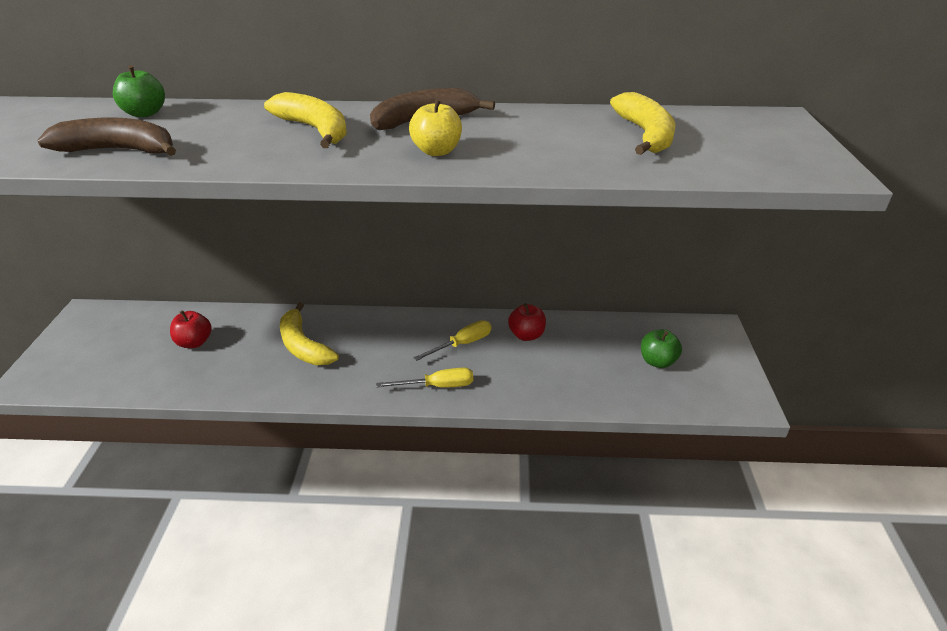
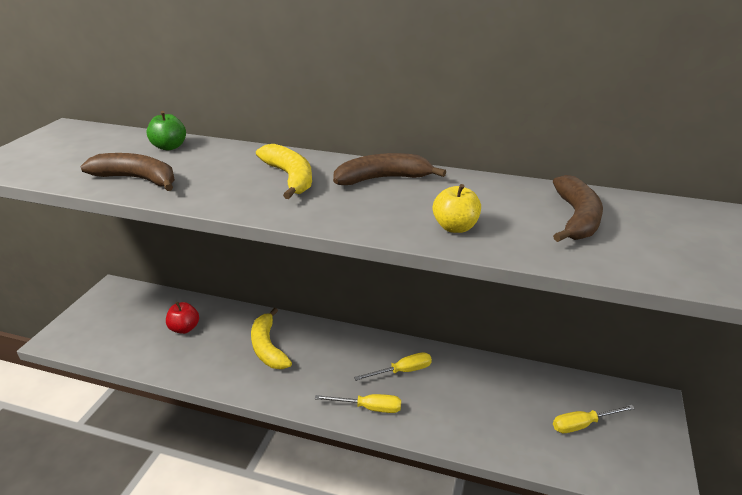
camera: 15 degrees right, 5 degrees down
yellow apple [409,98,462,156] -> yellow apple moved to [433,184,481,233]
red apple [508,303,546,341] -> none
yellow banana [610,92,675,155] -> brown banana [553,175,603,242]
green apple [641,329,682,368] -> yellow screwdriver [553,405,635,433]

